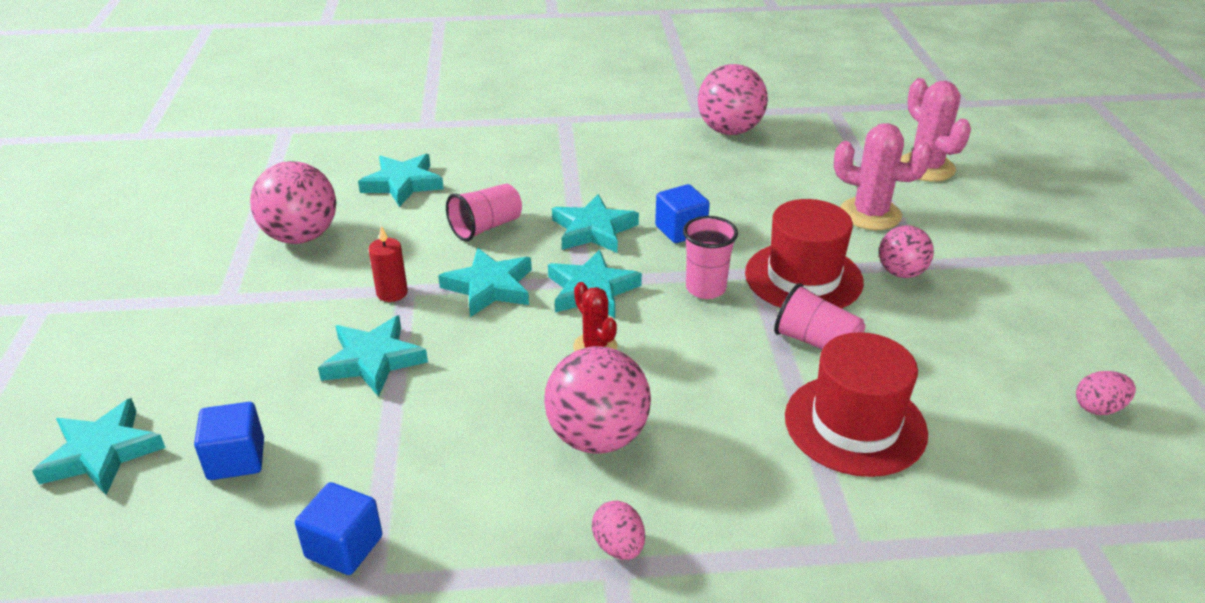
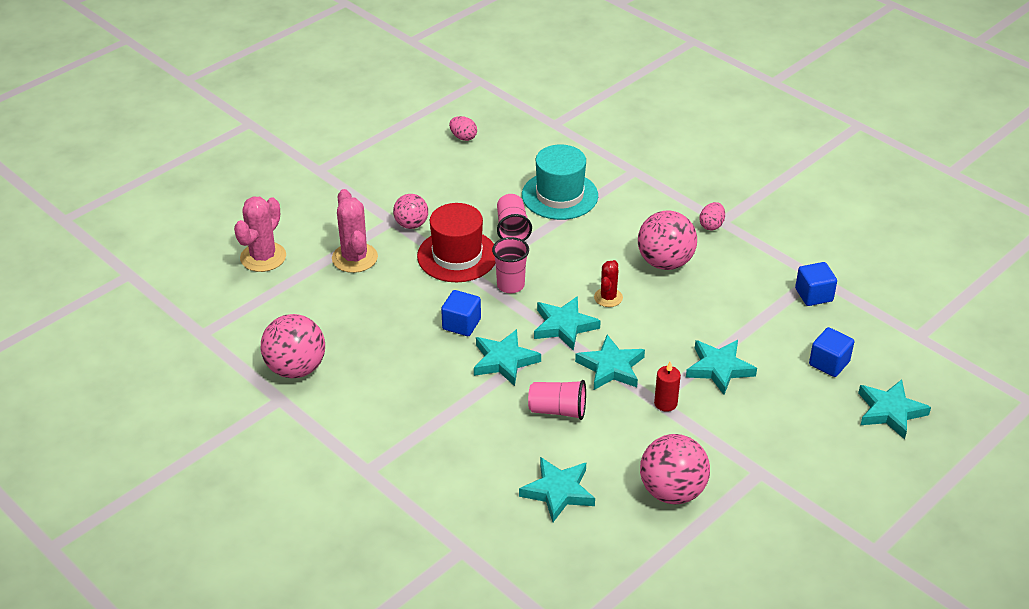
camera: 130 degrees left, 5 degrees up
red hat [785,332,928,477] -> turquoise hat [522,144,598,220]

